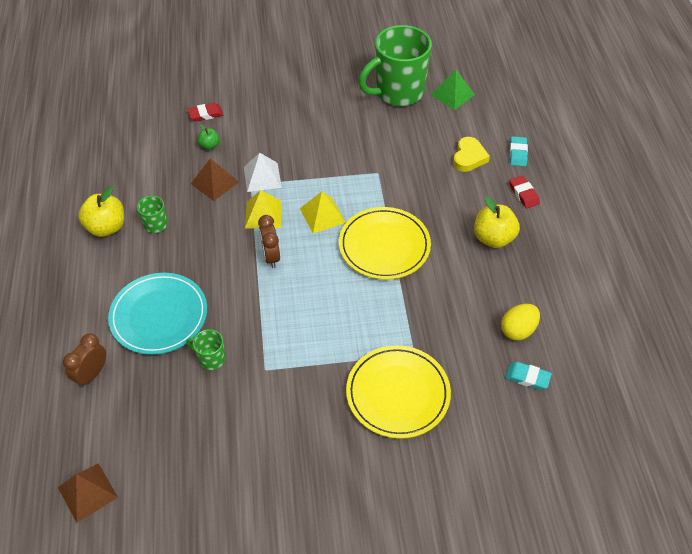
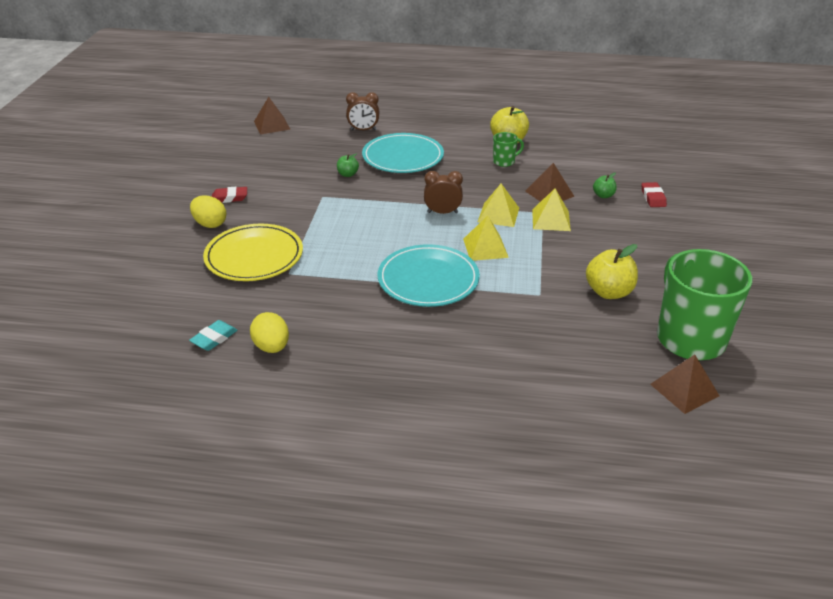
camera: 105 degrees right, 15 degrees down
brown clock [63,333,106,388] -> brown clock turned 135 degrees clockwise [346,92,379,130]
green mug [186,329,225,370] -> green apple [337,153,359,177]
white pyramid [244,153,282,192] -> yellow pyramid [532,189,571,231]
yellow plate [339,207,431,280] -> turquoise plate [378,244,480,307]
green pyramid [431,70,475,110] -> brown pyramid [650,355,719,414]
yellow heart [453,137,490,172] -> none
yellow apple [474,196,520,248] -> yellow apple moved to [586,244,638,299]
red eraser [509,175,540,208] -> red eraser moved to [212,187,247,203]
turquoise eraser [510,136,528,166] -> none
none -> yellow egg [190,195,226,228]

